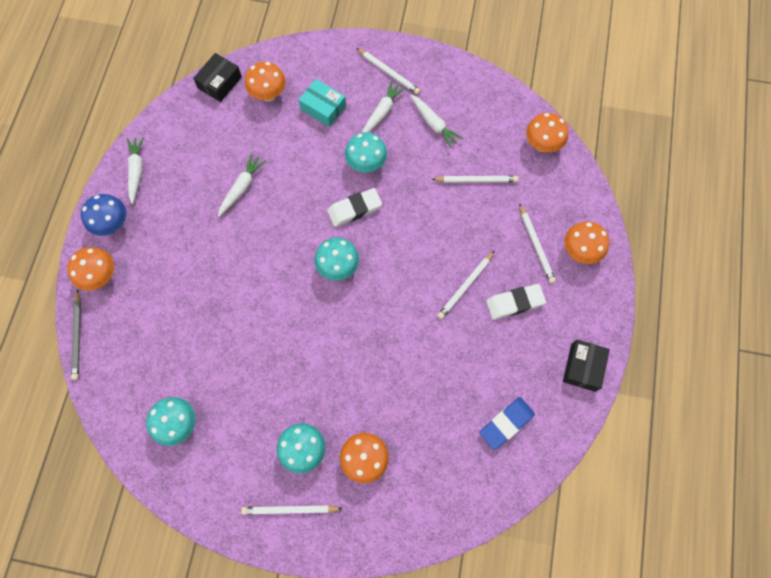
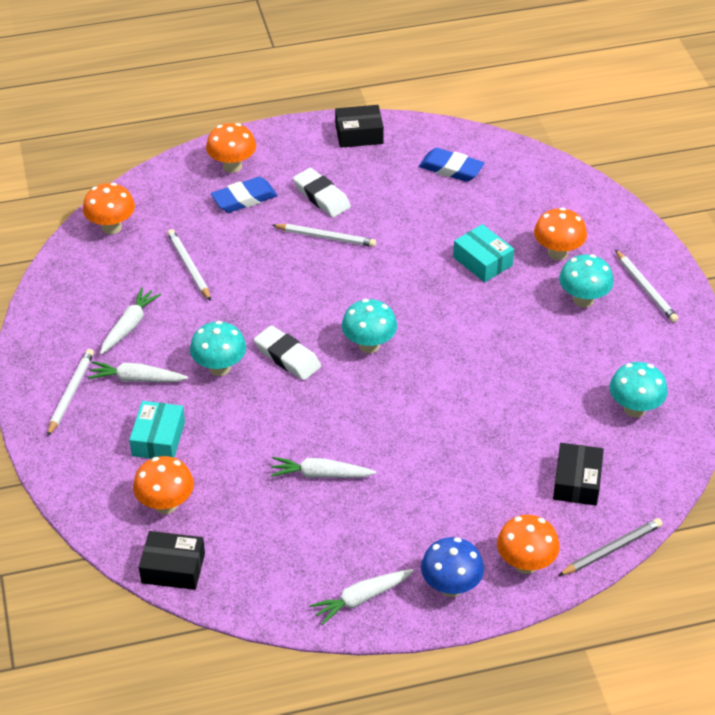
camera: 115 degrees left, 25 degrees down
white pencil [519,203,556,283] -> blue eraser [211,177,278,213]
none -> turquoise box [453,224,514,282]
none -> black box [553,443,604,506]

